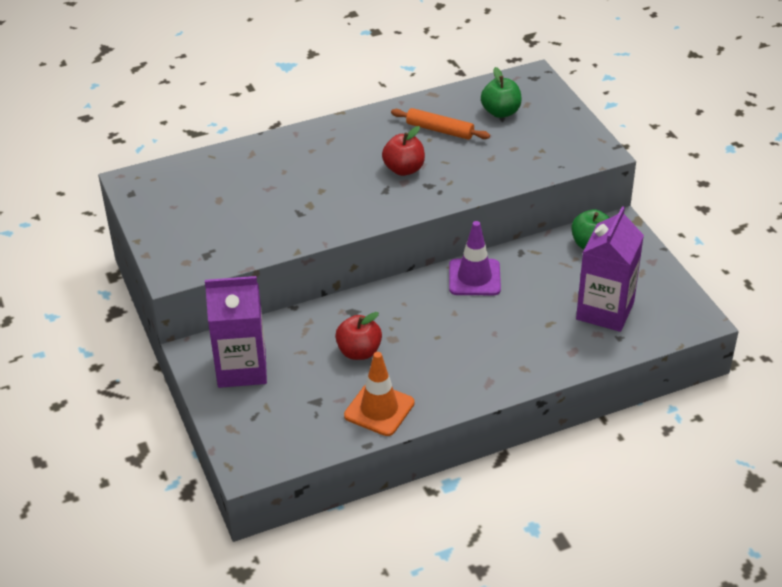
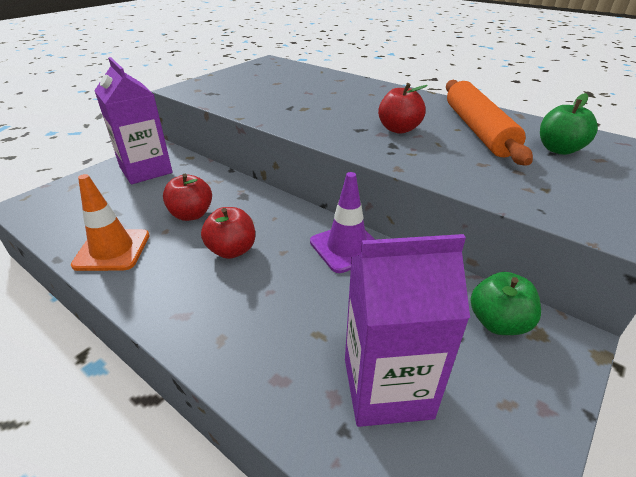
camera: 60 degrees right, 5 degrees down
orange rolling pin [391,108,490,140] -> orange rolling pin [446,80,533,166], size x1.66
none -> red apple [201,207,255,259]

